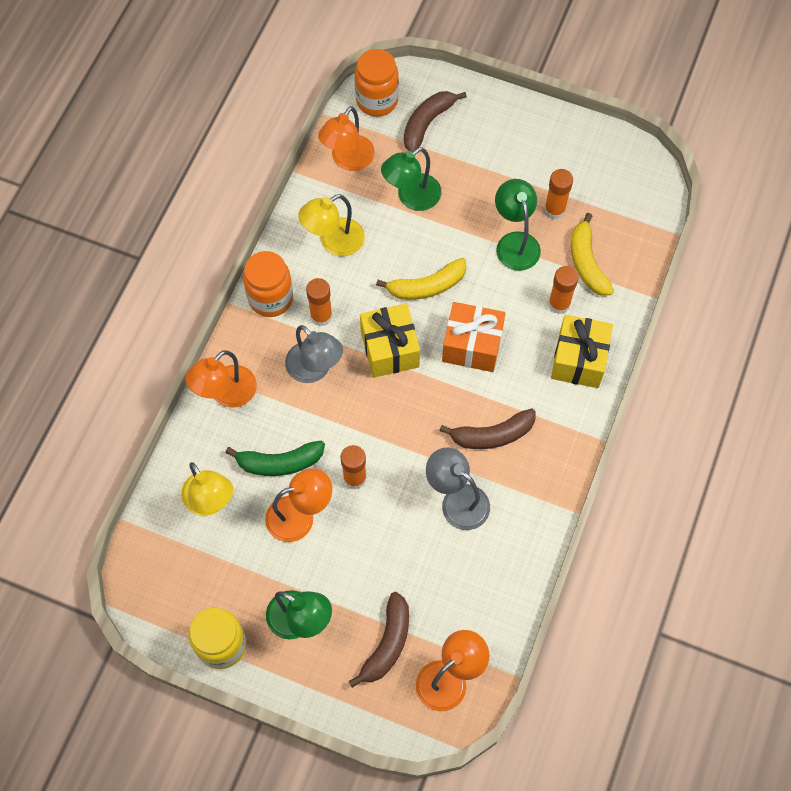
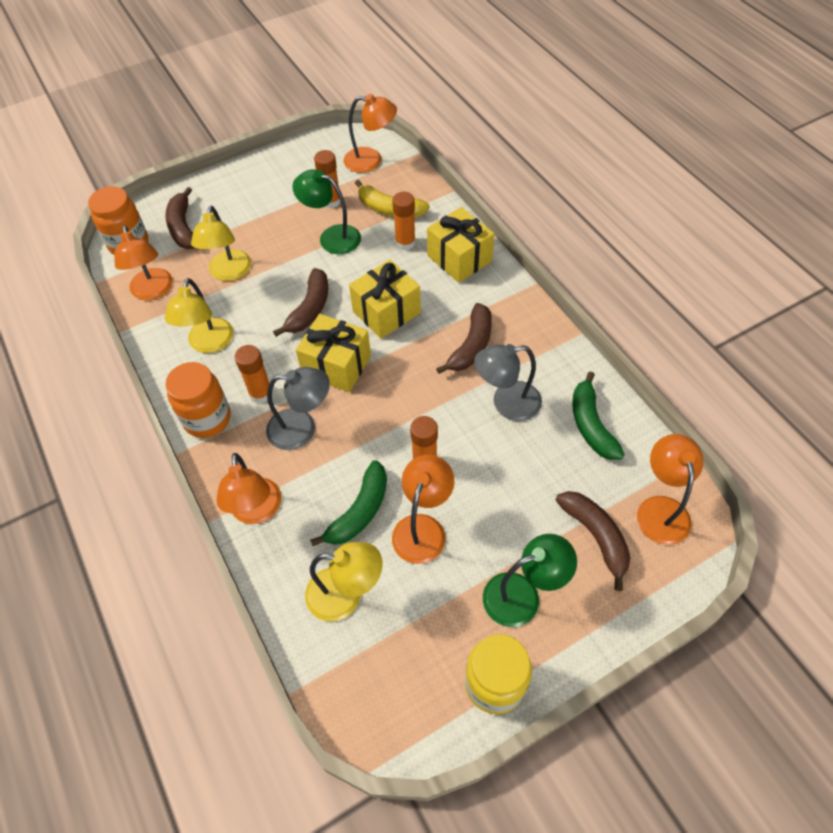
camera: 50 degrees left, 10 degrees down
yellow banana [376,258,466,300] -> brown banana [273,268,328,337]
green lamp [381,147,441,211] -> yellow lamp [191,205,251,281]
orange gift [442,302,506,372] -> yellow gift [349,259,421,339]
none -> orange lamp [344,94,397,173]
none -> green banana [572,371,625,460]

